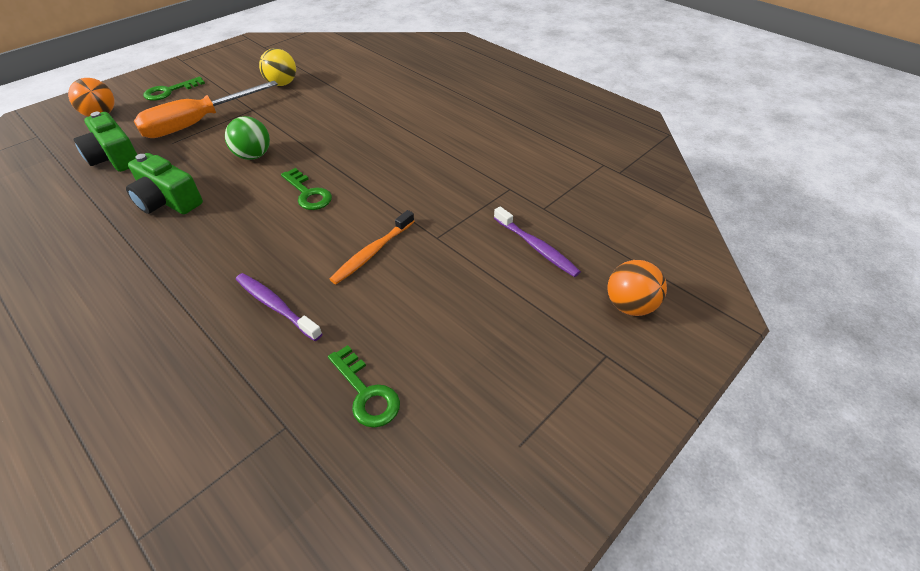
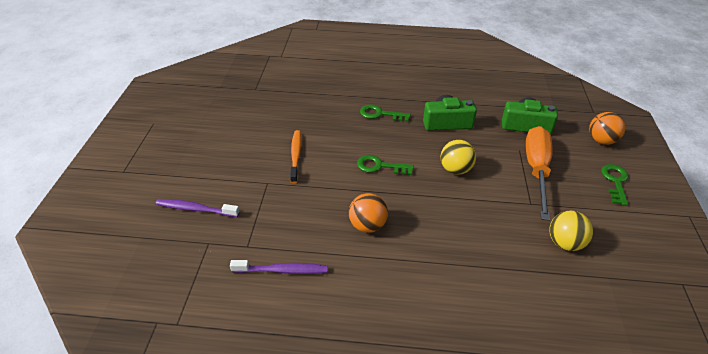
camera: 140 degrees right, 5 degrees down
green ball [225,116,270,160] -> yellow ball [441,140,476,175]
purple toothbrush [236,273,322,341] -> purple toothbrush moved to [230,260,327,274]
green key [328,345,400,428] -> green key moved to [360,104,411,122]
orange ball [608,260,667,316] -> orange ball moved to [349,193,388,233]

